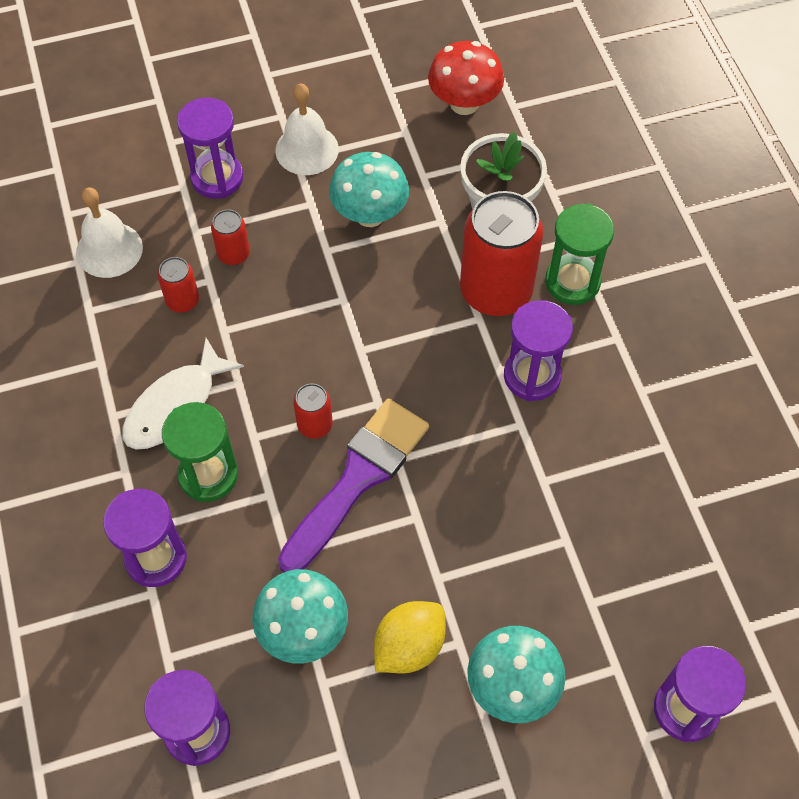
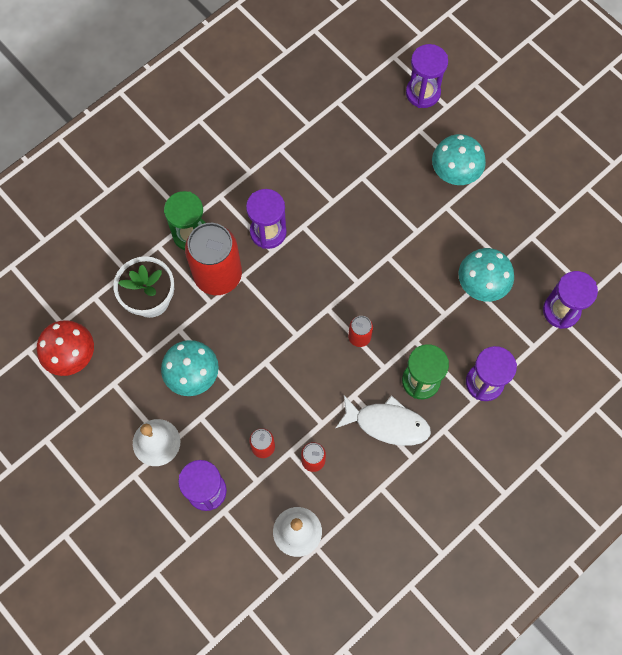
camera: 115 degrees left, 10 degrees up
purple brush [278,399,429,572] -> none
yellow lemon [374,601,446,673] -> none

